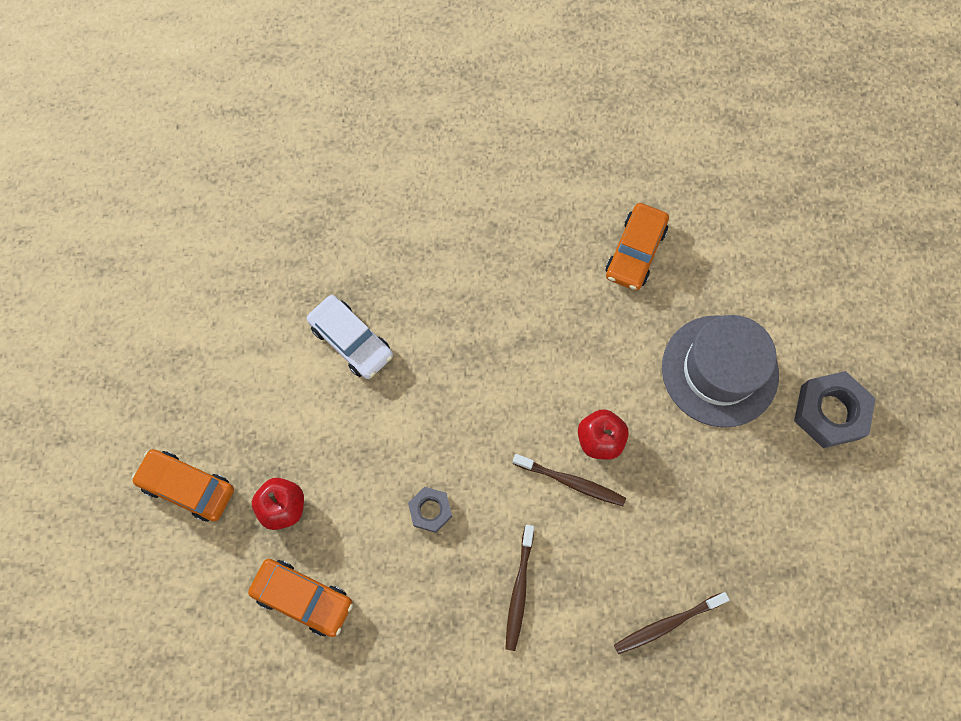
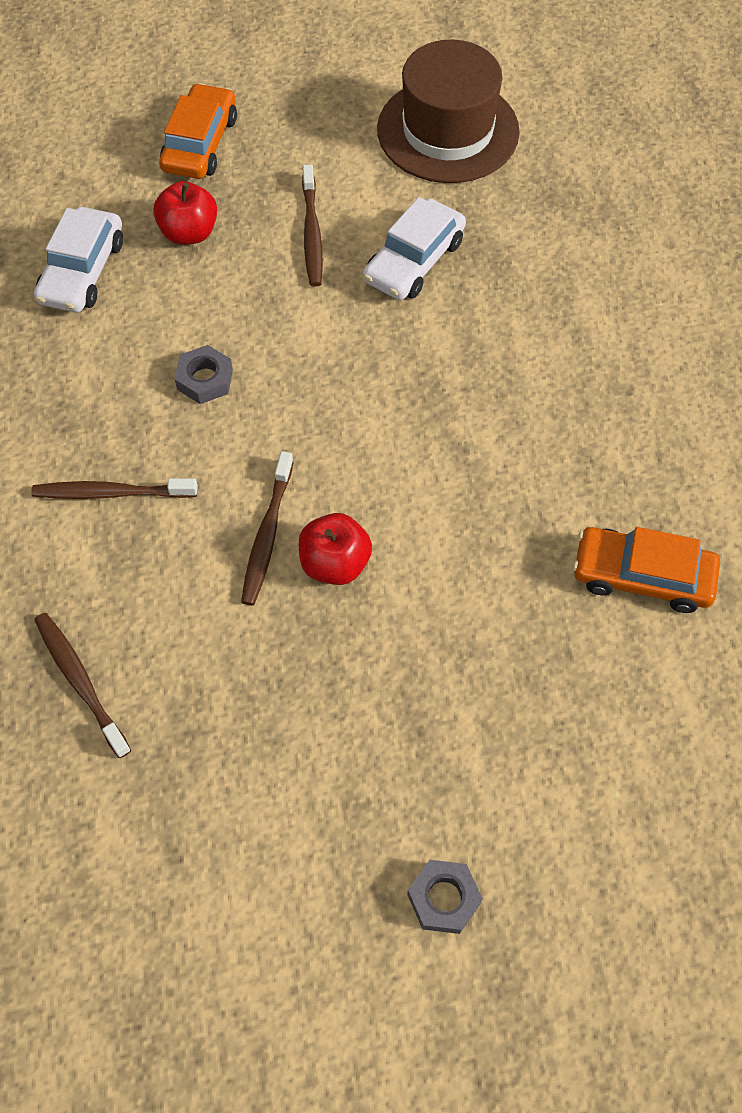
camera: 80 degrees right, 10 degrees down
orange car [248,559,353,637] -> white car [34,207,123,313]
grey hat [662,315,779,428] -> none
grey nut [794,371,876,448] -> grey nut [407,860,483,934], size x0.57
none -> brown toothbrush [302,164,323,287]
none -> brown hat [377,40,520,183]

